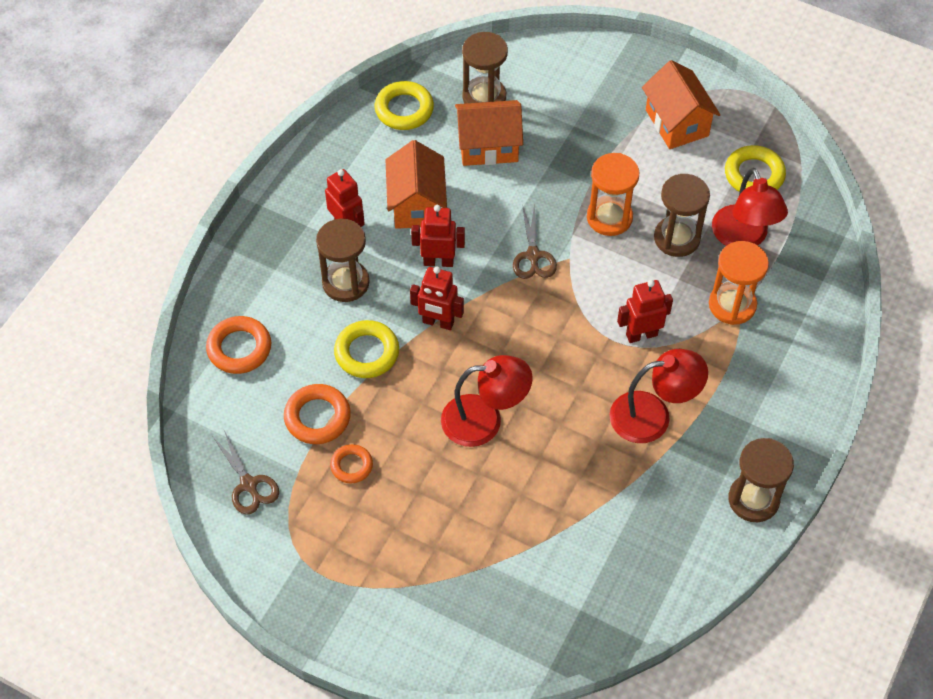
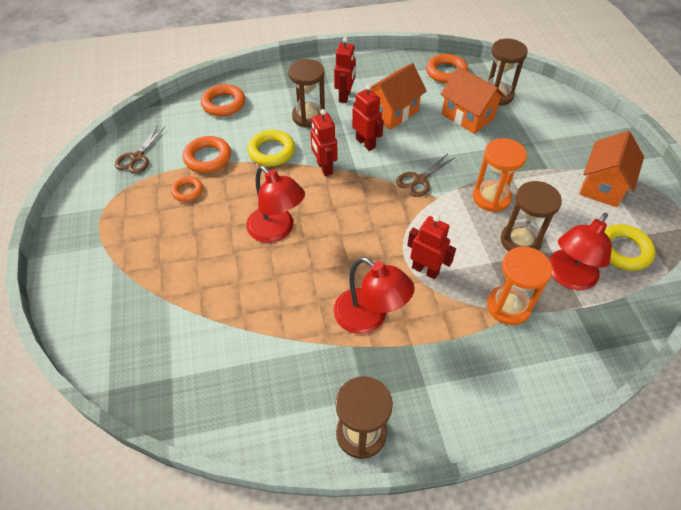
camera: 50 degrees right, 5 degrees down
yellow ring [375,81,434,130] -> orange ring [426,54,468,84]

